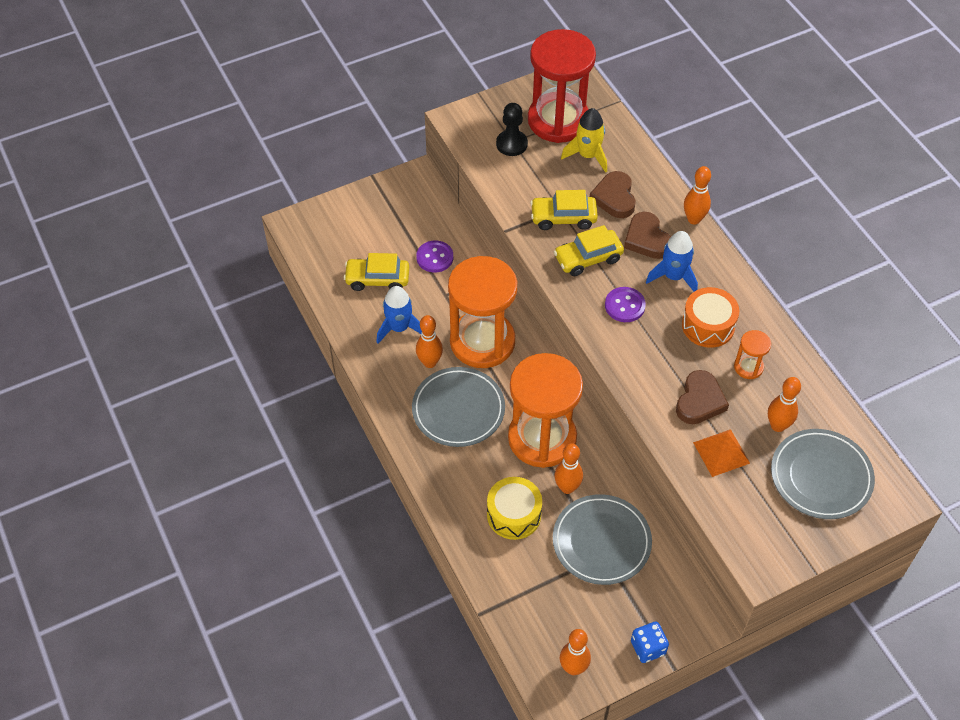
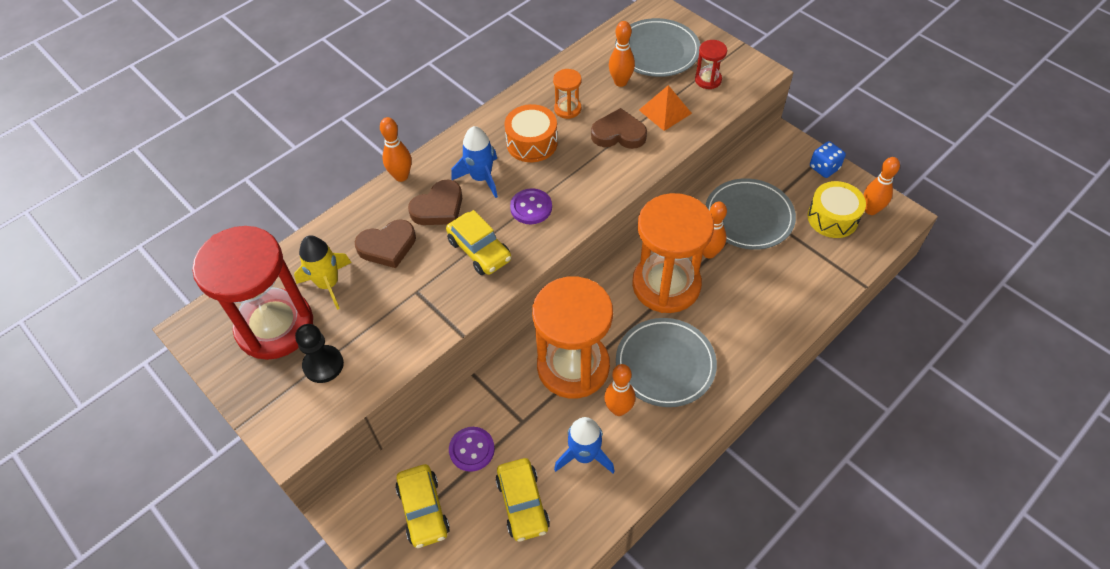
camera: 105 degrees left, 0 degrees up
yellow drum [487,477,542,540] -> yellow drum moved to [807,181,866,238]
yellow car [530,190,598,230] -> yellow car moved to [395,464,450,548]
none -> red hourglass [695,40,727,89]

